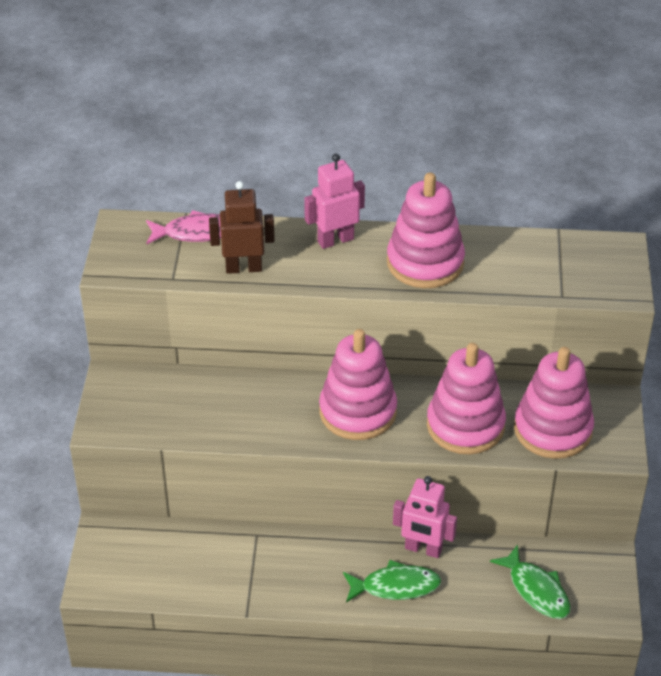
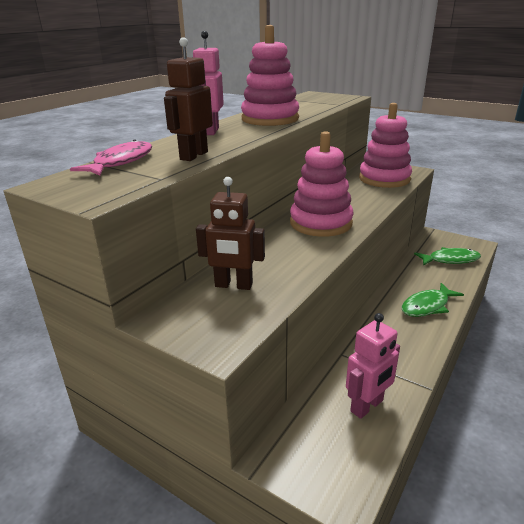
camera: 60 degrees left, 15 degrees down
green fish [343,560,441,603] -> green fish turned 150 degrees counterclockwise [402,283,464,317]
pink robot [393,476,457,558] -> pink robot moved to [346,313,400,419]
pink stacking toy [427,343,506,455] -> none
none -> brown robot [196,177,265,290]

